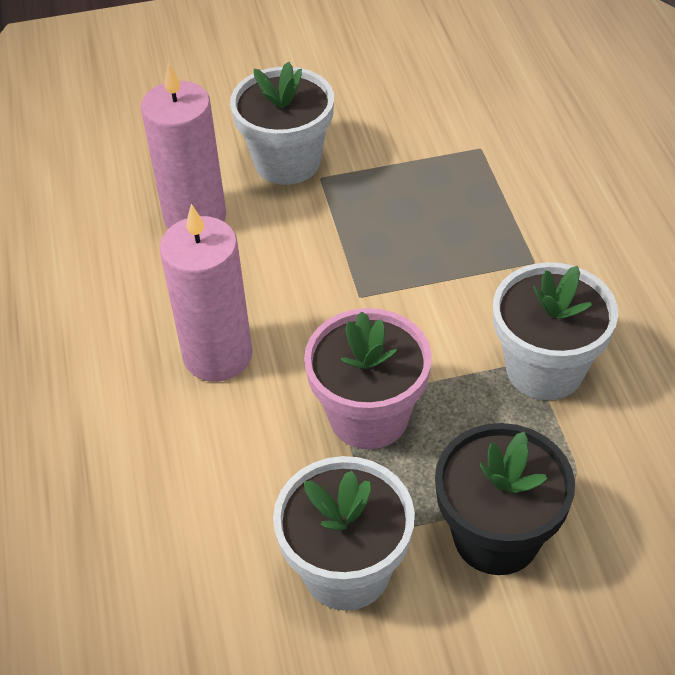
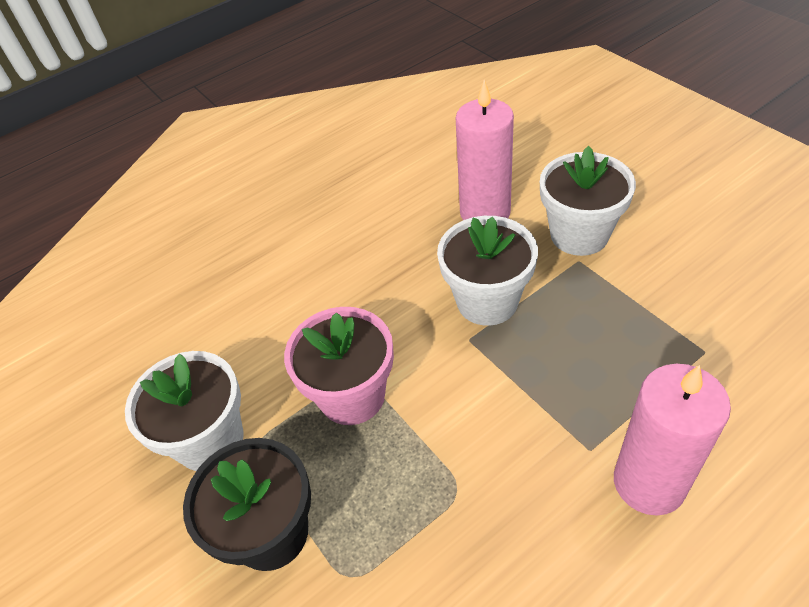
camera: 70 degrees right, 0 degrees up
pink candle [159,204,253,382] -> pink candle moved to [614,364,731,515]
white flower pot [493,262,618,400] -> white flower pot moved to [437,216,538,326]

